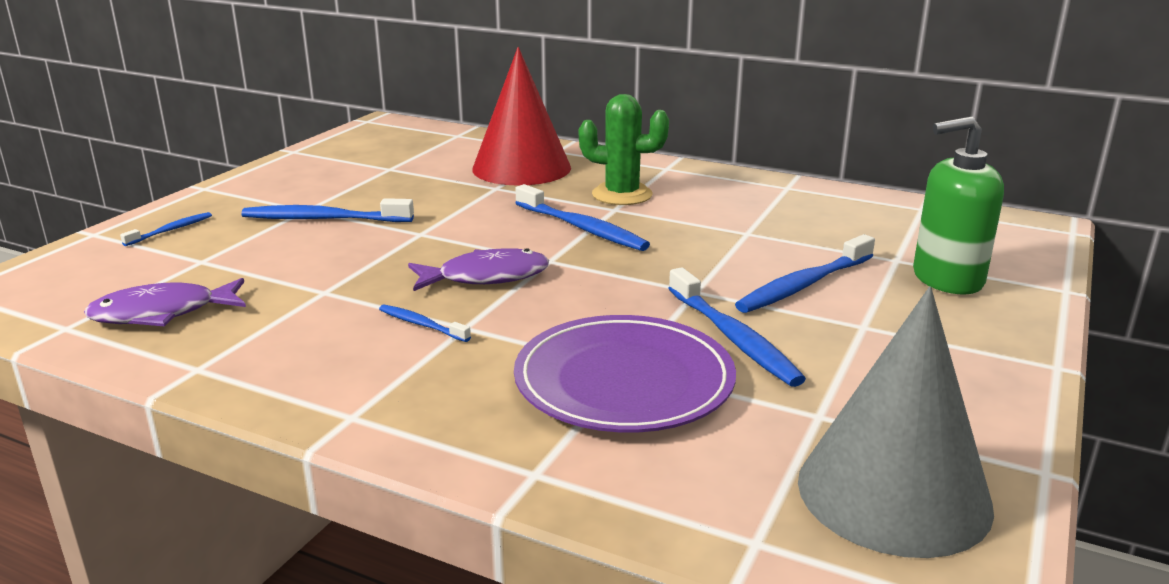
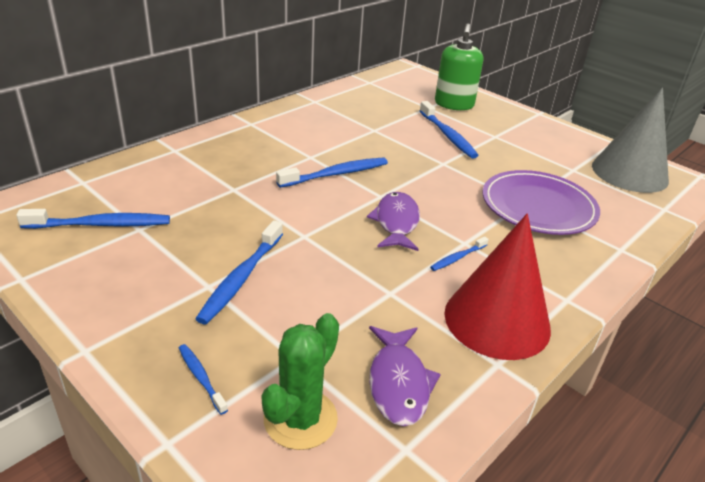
camera: 75 degrees left, 10 degrees up
red cone [472,47,571,186] -> red cone moved to [444,213,551,360]
green cactus [579,94,669,205] -> green cactus moved to [261,313,339,450]
blue toothbrush [668,267,806,387] -> blue toothbrush moved to [16,209,170,229]

